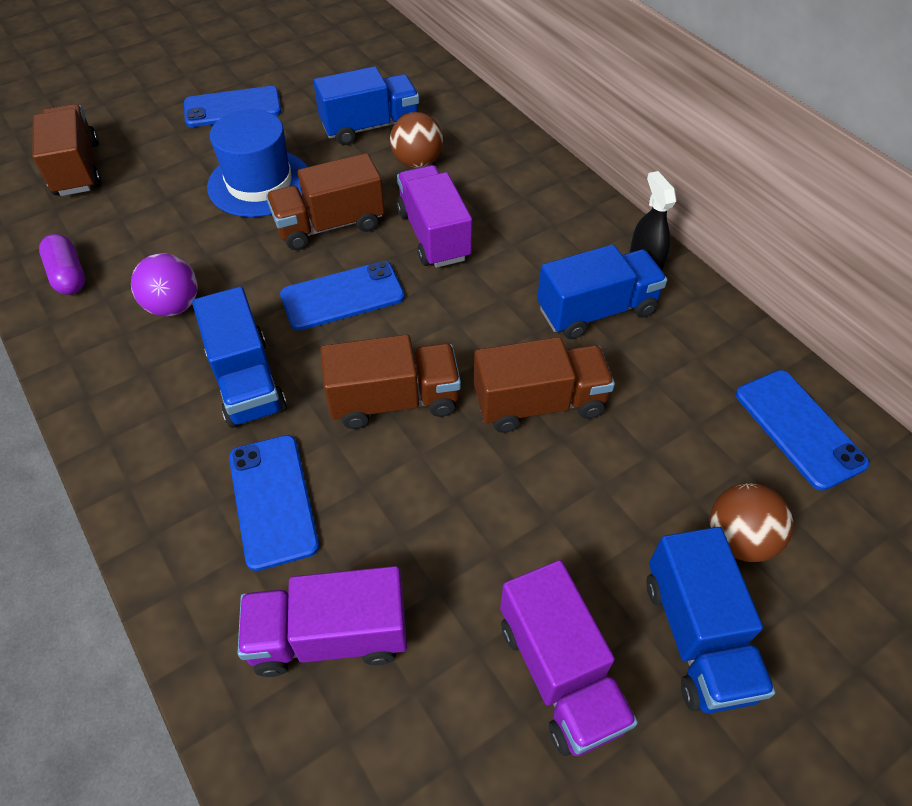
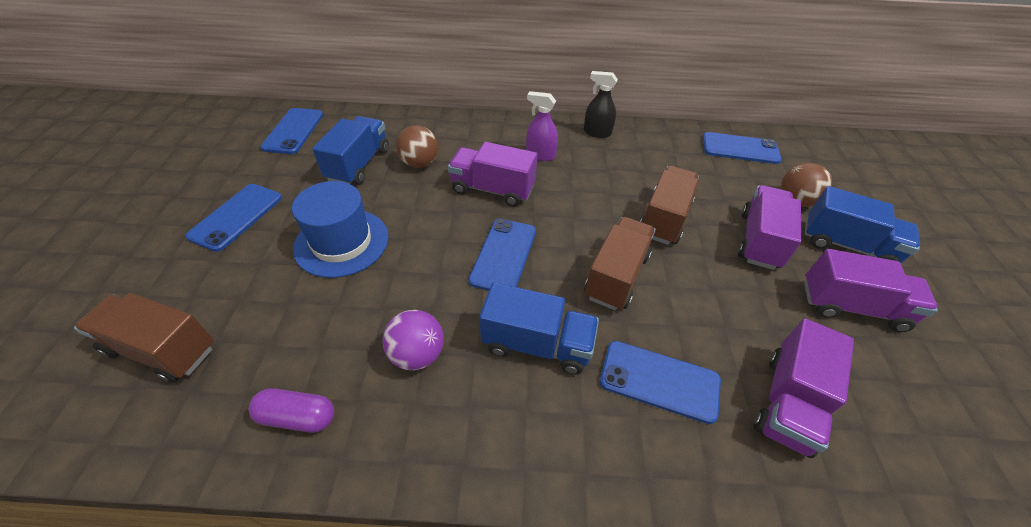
camera: 55 degrees left, 5 degrees down
brown truck [266,153,385,250] -> none
blue truck [537,244,667,340] -> none
none -> blue phone [260,108,323,154]
none -> purple spray bottle [526,91,558,161]
none -> purple truck [738,185,802,270]

